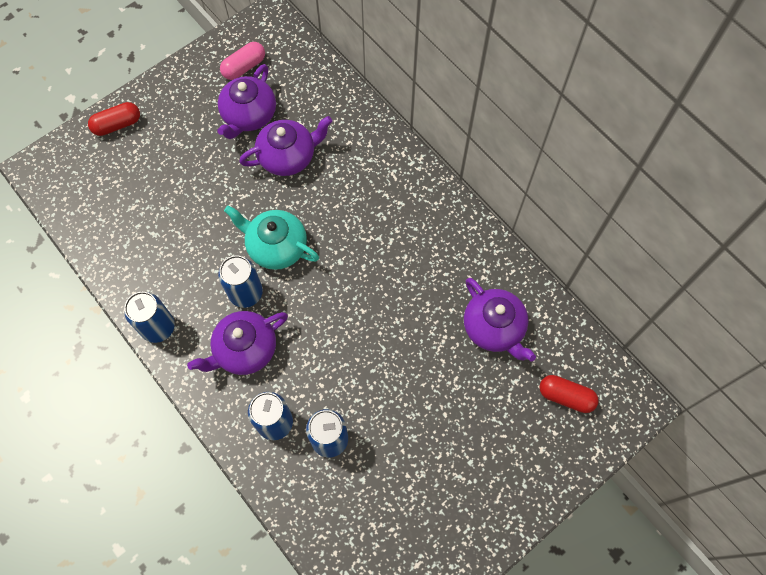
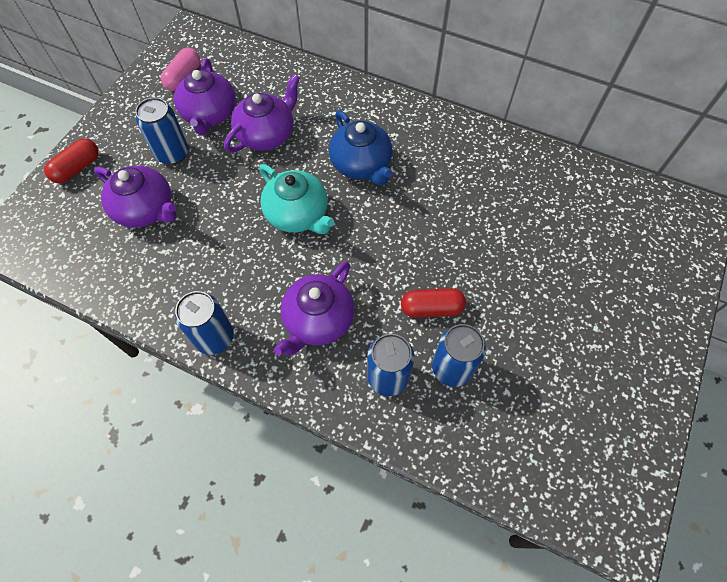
camera: 25 degrees left, 5 degrees down
blue can [218,256,263,308] -> blue can moved to [135,97,188,165]
turquoise teapot [224,205,319,270] -> turquoise teapot turned 135 degrees counterclockwise [259,164,334,234]
purple teapot [464,278,536,361] -> purple teapot moved to [94,166,177,228]
red capsule [539,375,599,413] -> red capsule moved to [401,288,466,318]
none -> blue teapot [329,110,392,186]

